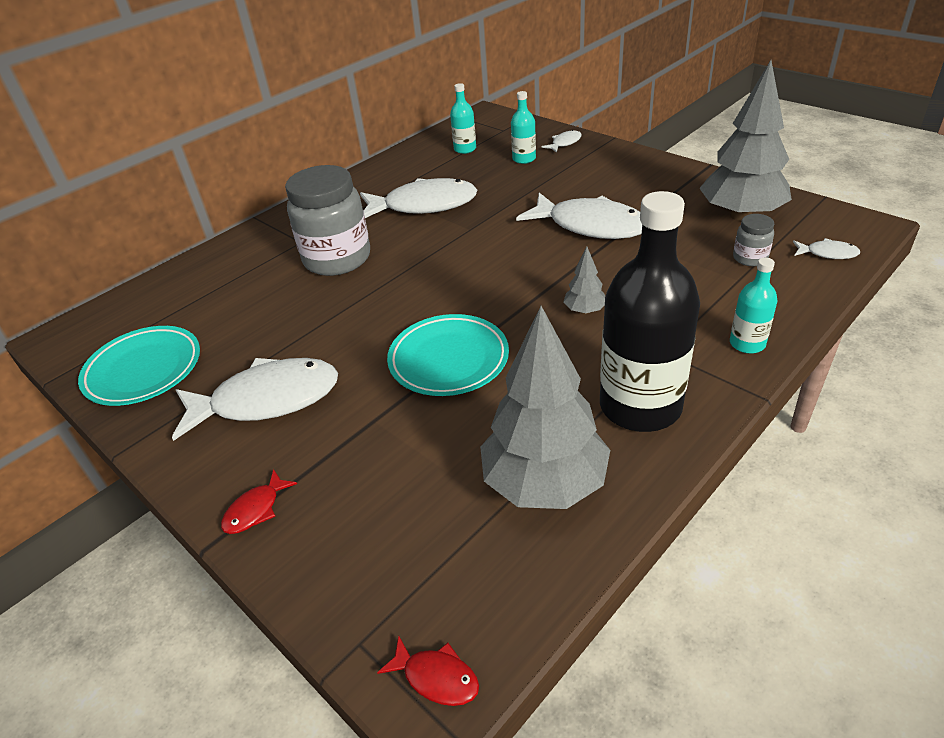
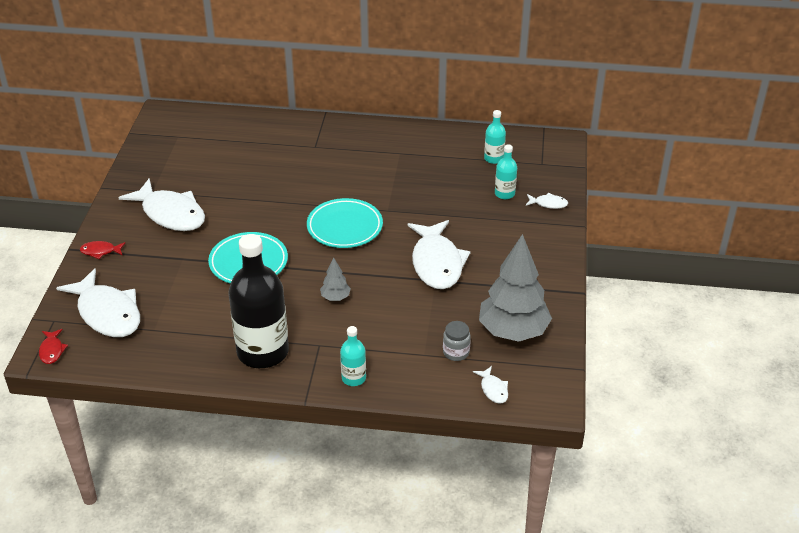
camera: 50 degrees right, 0 degrees up
turquoise plate [78,326,200,406] -> turquoise plate moved to [307,198,383,248]
grey jar [285,165,370,276] -> none
white fish [360,178,477,218] -> white fish moved to [56,268,140,337]
grey tree [480,306,610,509] -> none

